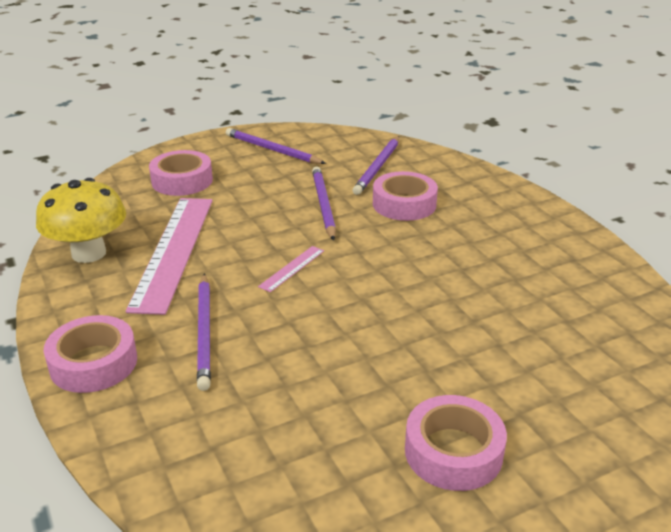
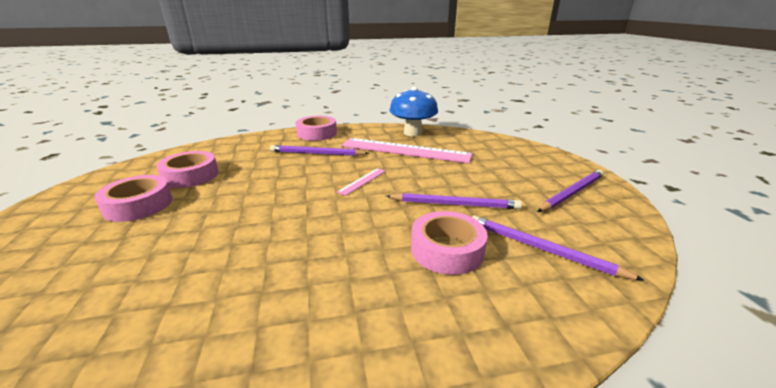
camera: 105 degrees right, 5 degrees down
yellow mushroom [36,178,126,263] -> blue mushroom [389,87,438,136]
pink tape [149,150,213,196] -> pink tape moved to [156,151,219,188]
pink ruler [258,246,324,292] -> pink ruler turned 75 degrees clockwise [337,168,386,196]

